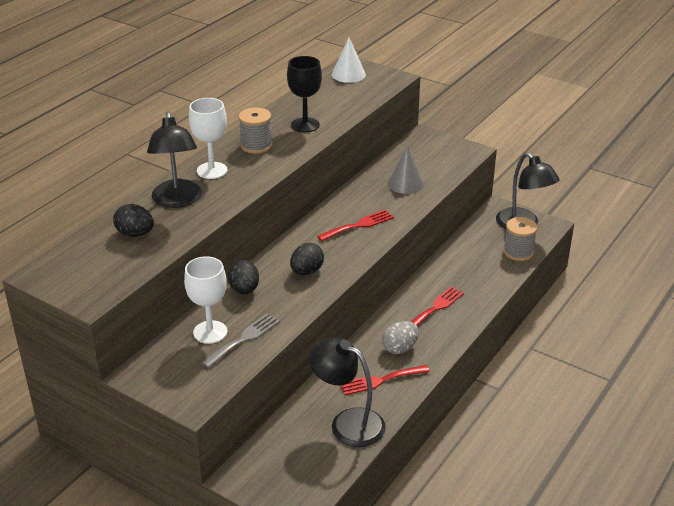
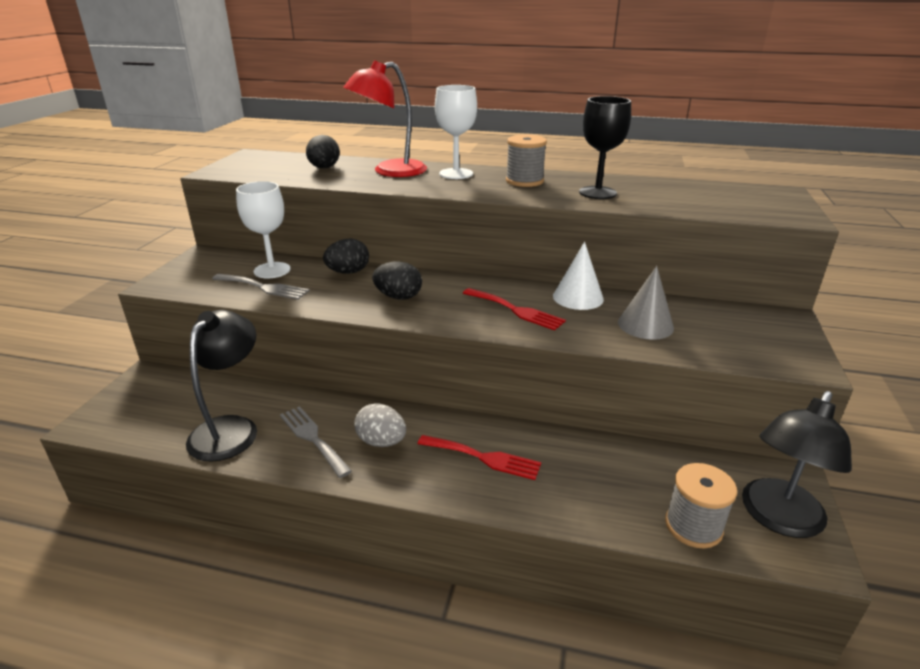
camera: 70 degrees right, 5 degrees down
black lamp [147,112,202,208] -> red lamp [343,60,427,177]
white cone [332,37,366,83] -> white cone moved to [553,242,604,310]
red fork [340,365,430,395] -> grey fork [280,406,352,478]

